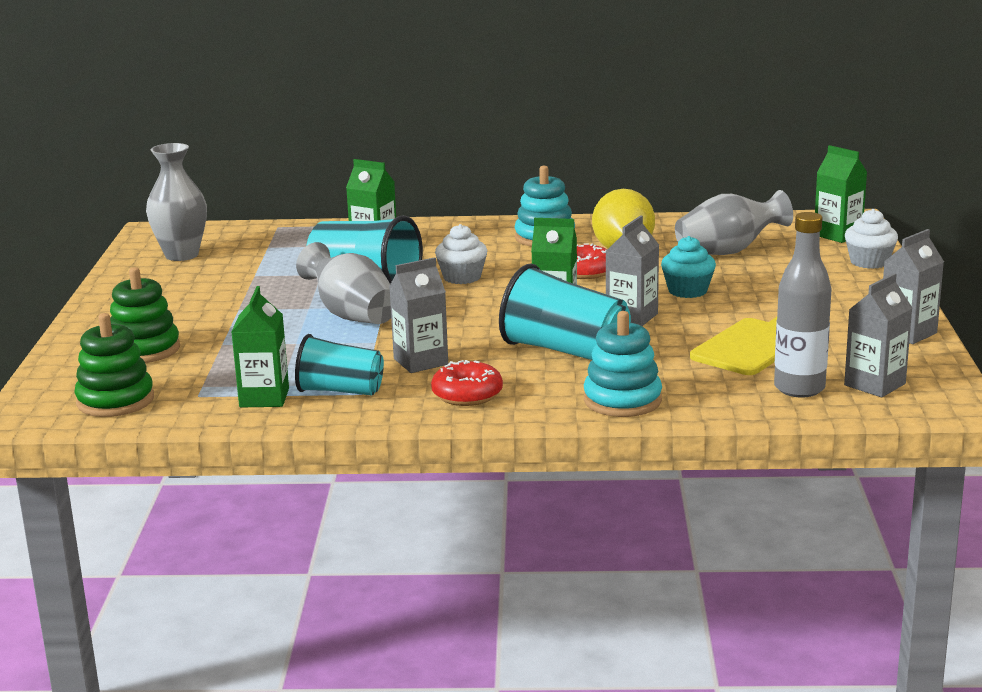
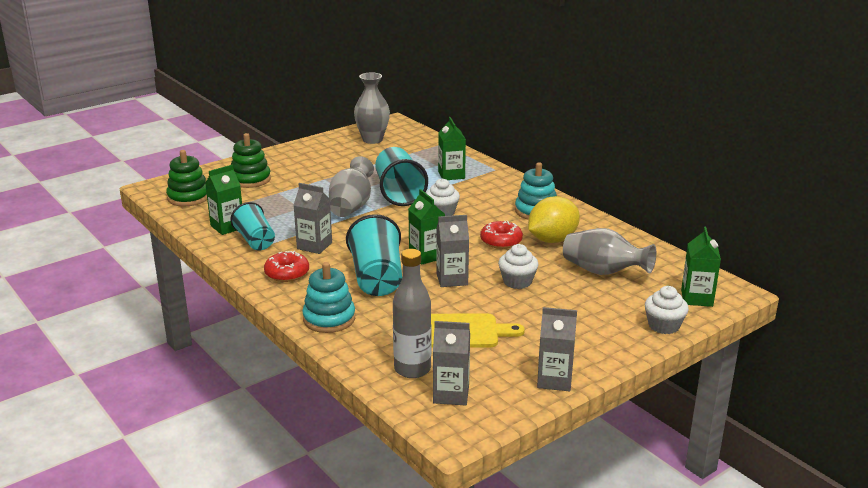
camera: 50 degrees right, 5 degrees up
turquoise cupcake [661,236,716,298] -> white cupcake [498,244,538,289]

